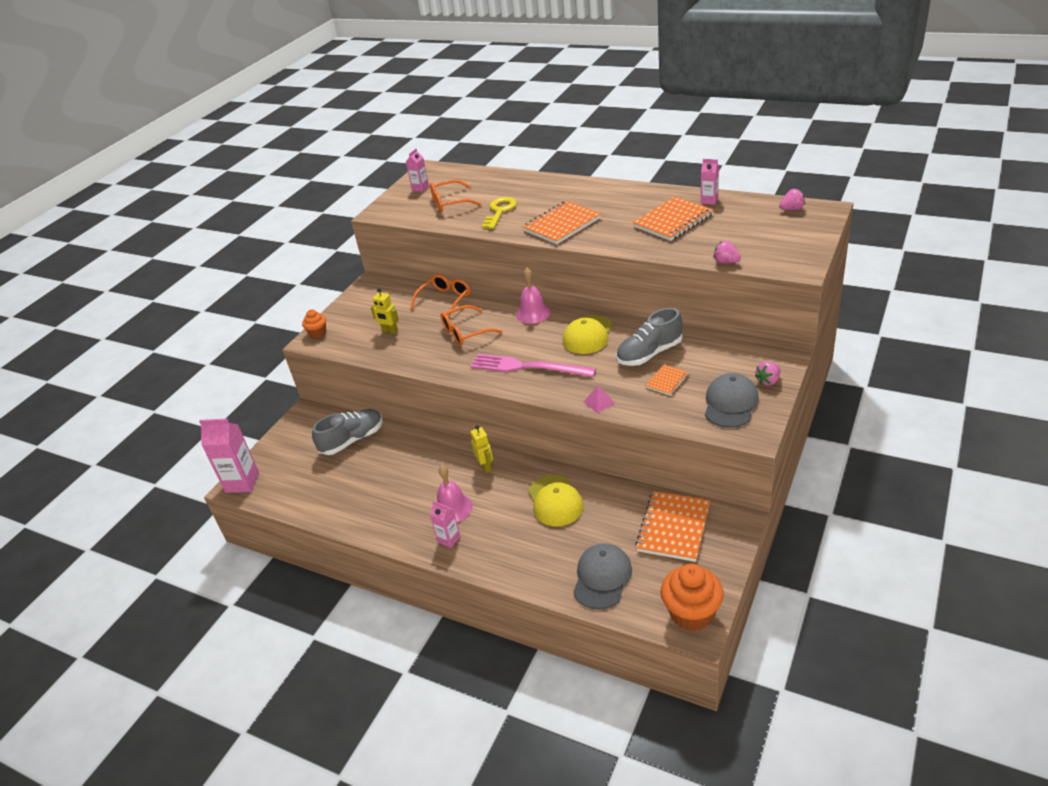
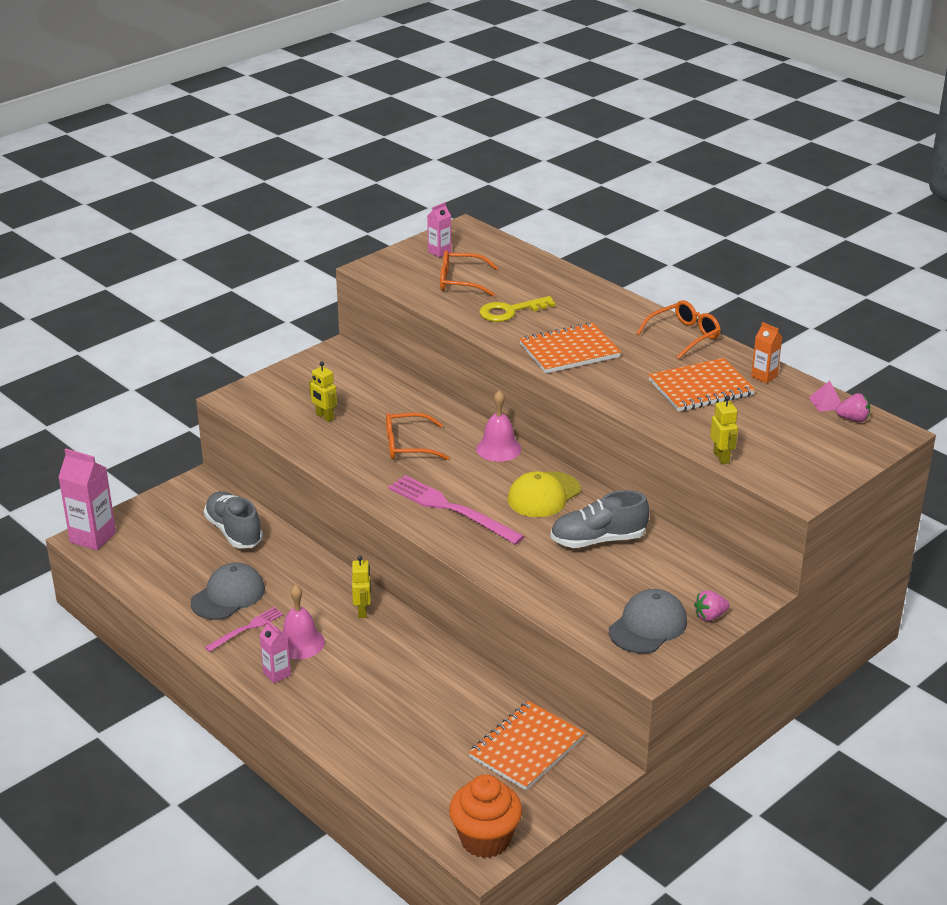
camera: 15 degrees right, 5 degrees down
orange cupcake [302,310,326,338] -> none
grey shoe [312,409,383,455] -> grey shoe turned 105 degrees counterclockwise [204,491,263,548]
orange glasses [410,274,470,318] -> orange glasses moved to [636,300,721,359]
yellow key [482,197,517,229] -> yellow key turned 150 degrees counterclockwise [479,296,556,322]
yellow cap [528,475,584,526] -> none
grey cap [573,543,632,610] -> grey cap moved to [190,563,265,620]
pink pyramid [584,386,615,413] -> pink pyramid moved to [809,381,841,412]
orange notebook [645,365,689,396] -> none
pink carton [701,159,719,205] -> orange carton [751,322,782,383]
pink strawberry [714,240,741,263] -> yellow robot [710,395,738,464]
none -> pink fork [205,607,283,652]

